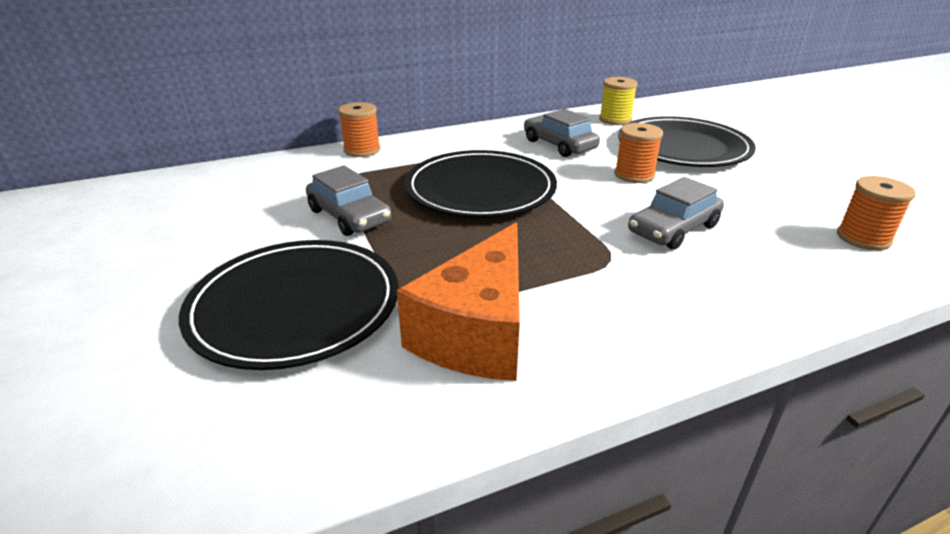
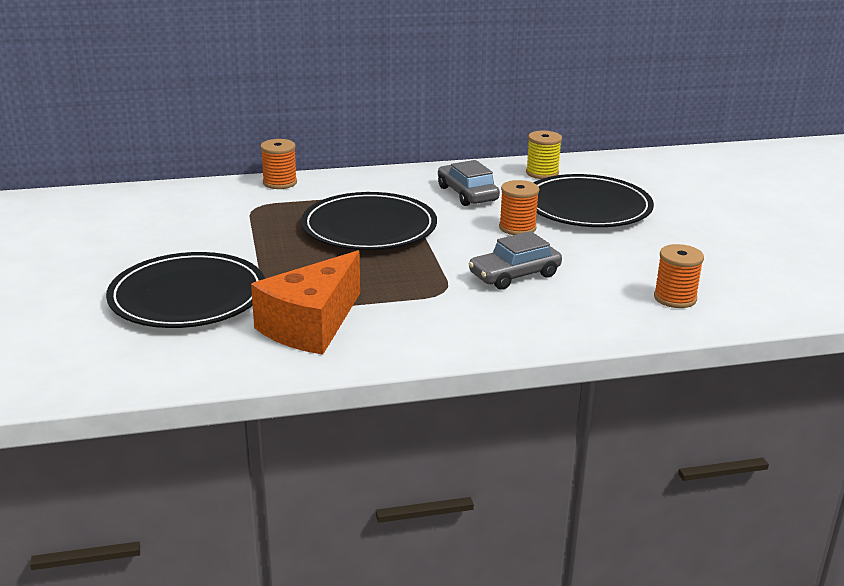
camera: 10 degrees right, 5 degrees down
grey car [306,165,392,236] -> none

